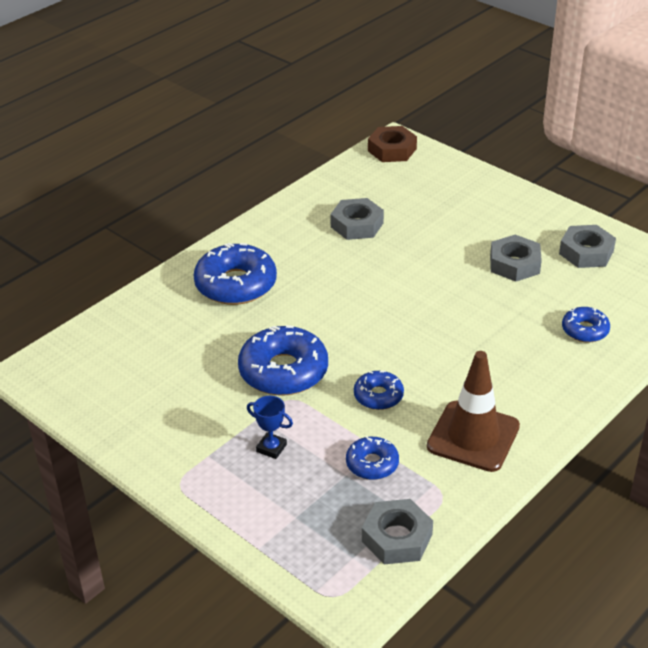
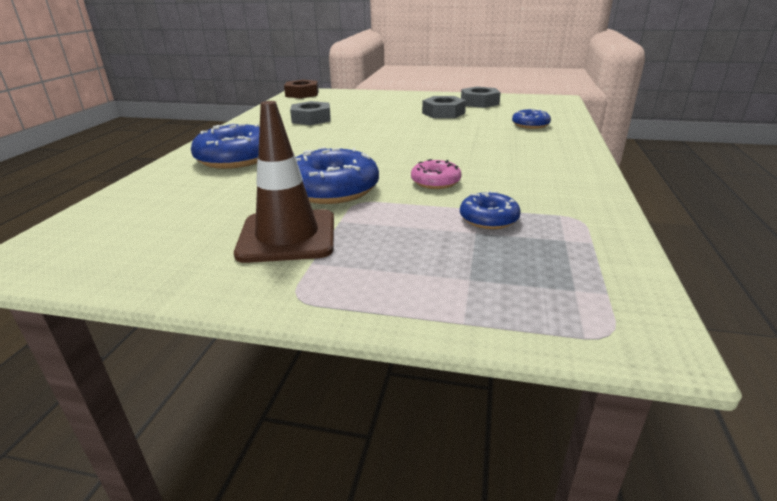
camera: 30 degrees left, 10 degrees down
blue trophy [247,396,293,459] -> none
blue donut [354,371,404,410] -> pink donut [411,159,461,189]
grey nut [362,499,433,564] -> none
brown traffic cone [427,351,520,472] -> brown traffic cone moved to [234,101,334,263]

